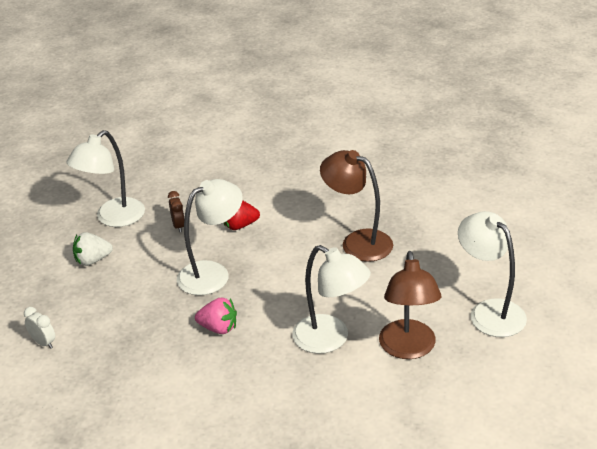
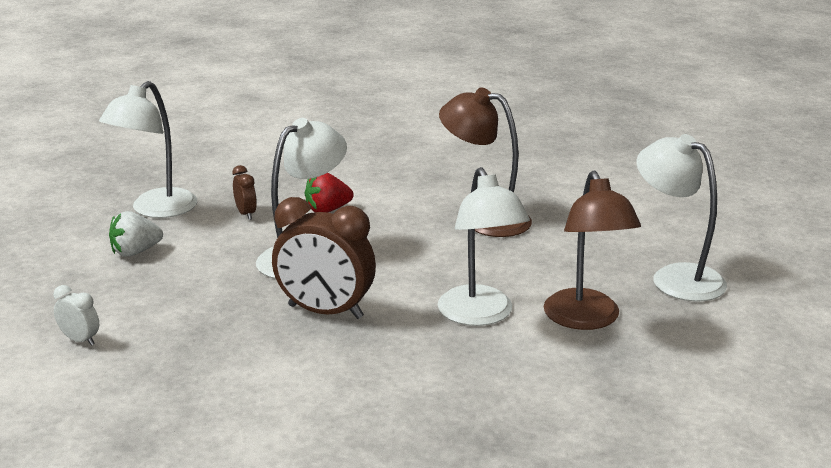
camera: 10 degrees left, 10 degrees down
pink strawberry [195,298,237,334] -> brown clock [272,197,376,319]
white lamp [292,245,371,354] -> white lamp turned 45 degrees clockwise [438,167,530,326]

